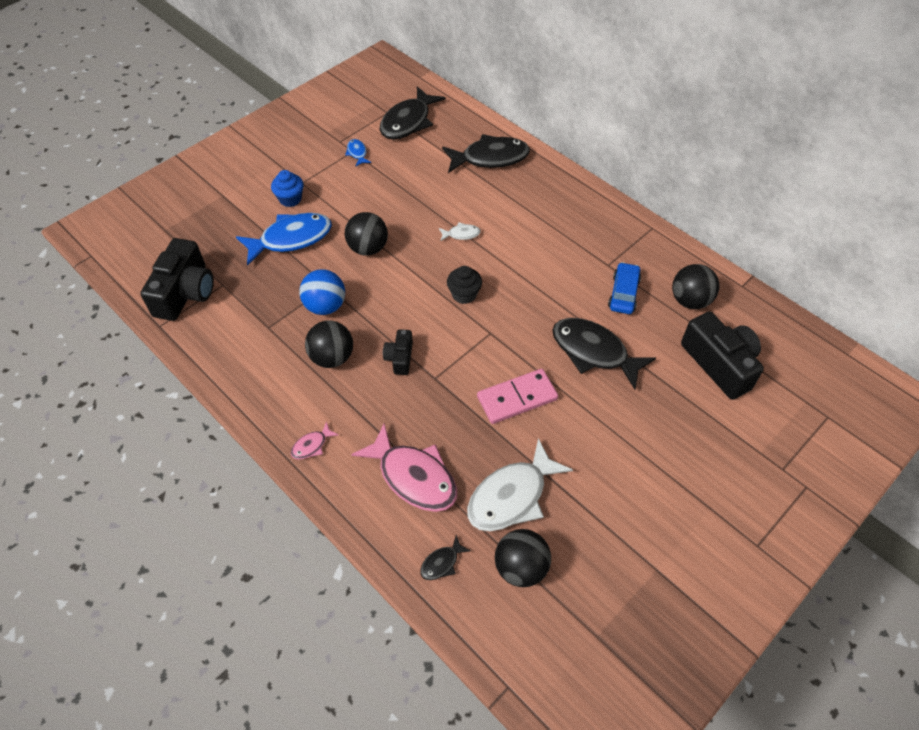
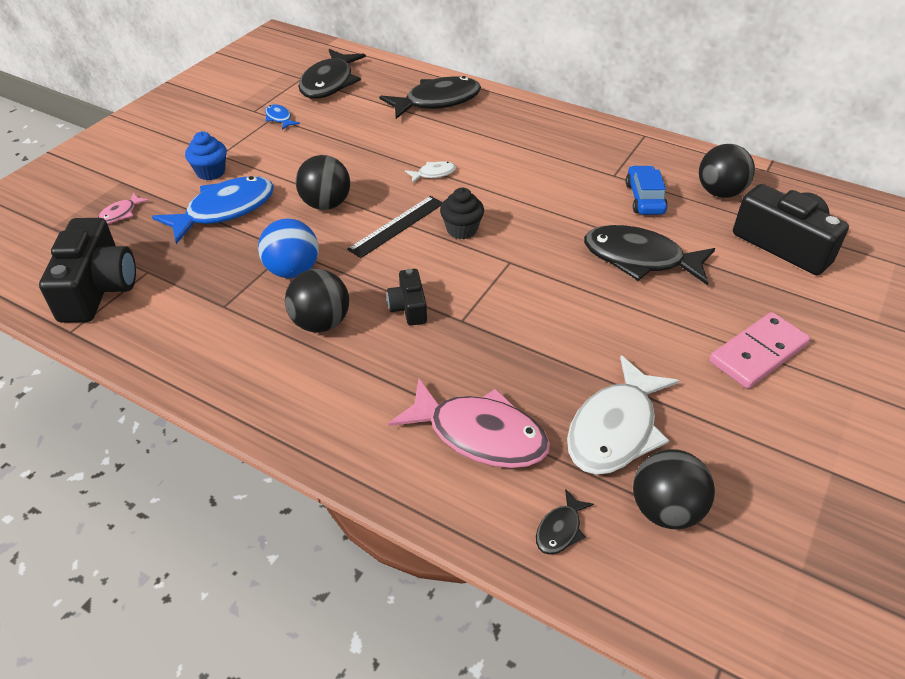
camera: 15 degrees left, 10 degrees down
pink fish [291,421,339,460] -> pink fish moved to [97,192,149,224]
pink domino [477,369,558,424] -> pink domino moved to [709,312,810,389]
none -> black ruler [347,196,443,258]

